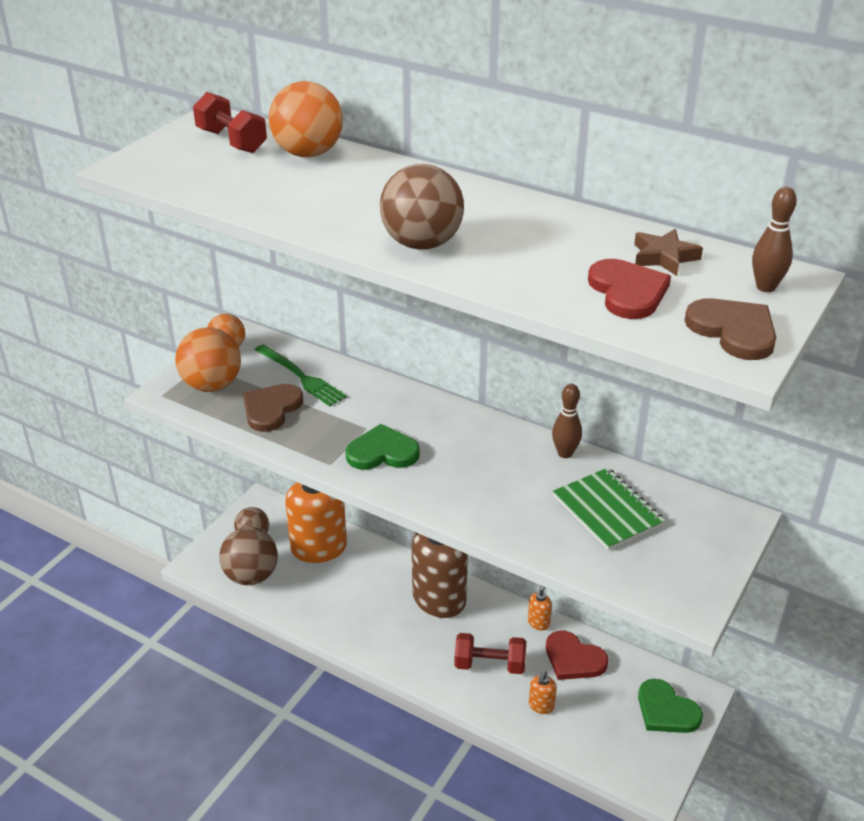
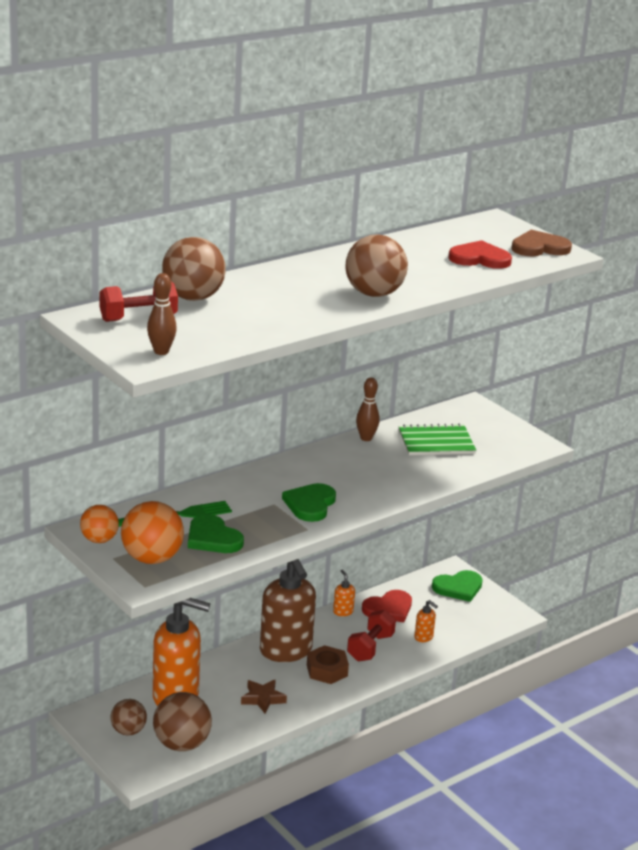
camera: 70 degrees left, 10 degrees down
brown heart [243,384,303,432] -> green heart [188,514,244,553]
orange ball [269,81,343,157] -> brown ball [162,237,226,301]
brown star [634,229,703,276] -> brown star moved to [241,680,287,714]
brown bowling pin [752,187,797,292] -> brown bowling pin moved to [147,273,177,355]
none -> brown nut [307,645,349,684]

